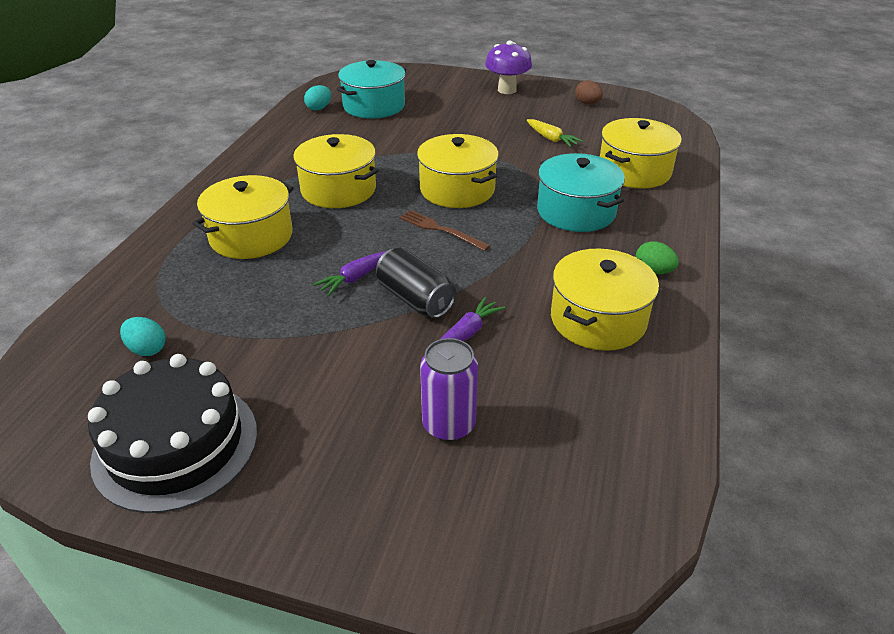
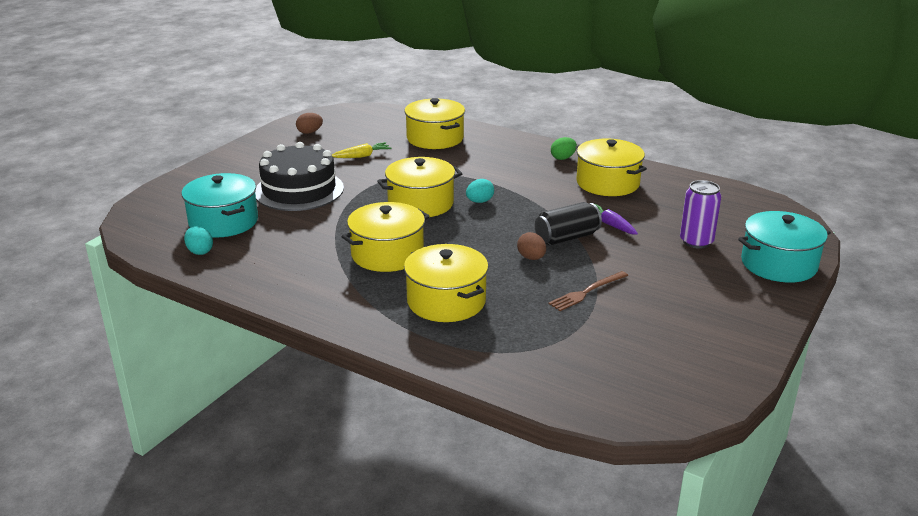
camera: 75 degrees left, 10 degrees down
black cake [88,354,257,513] -> black cake moved to [255,142,344,211]
turquoise egg [120,317,166,356] -> turquoise egg moved to [466,179,494,203]
purple carrot [313,251,386,296] -> brown egg [517,232,546,260]
brown fork [399,210,491,251] -> brown fork moved to [548,271,628,311]
purple mushroom [485,41,532,94] -> none
turquoise pot [537,153,625,232] -> turquoise pot moved to [738,211,831,283]

